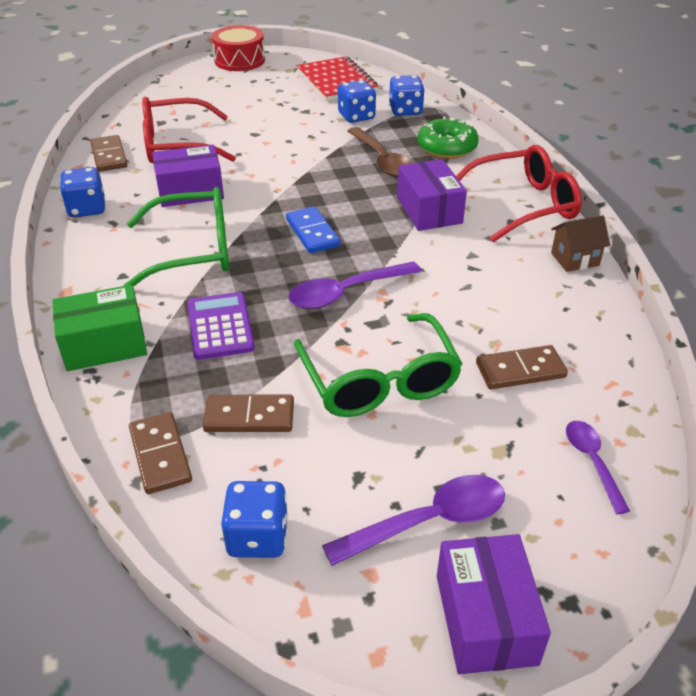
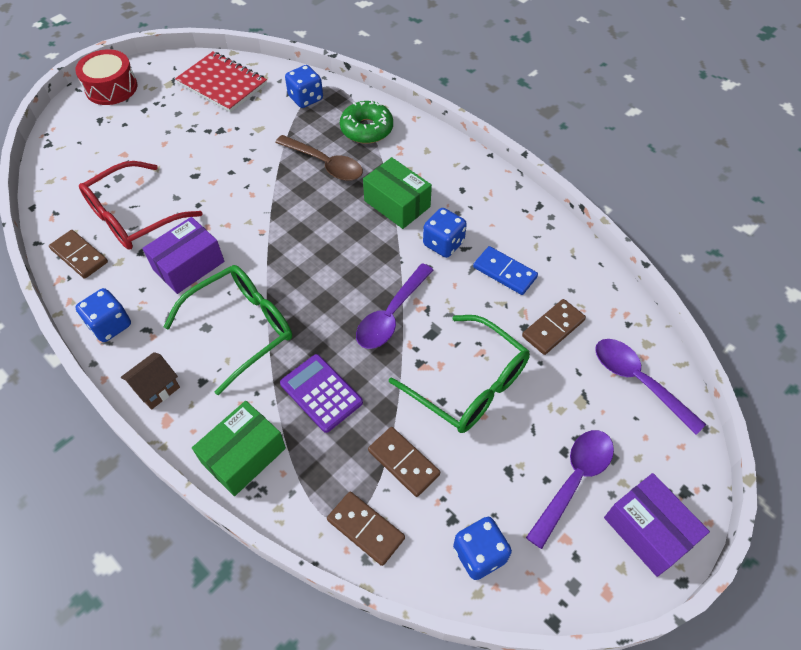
camera: 30 degrees left, 15 degrees up
brown domino [203,395,294,432] -> brown domino turned 75 degrees clockwise [368,427,440,497]
blue domino [286,206,340,253] -> blue domino moved to [473,246,538,295]
blue dice [338,80,376,123] -> blue dice moved to [423,208,467,258]
purple box [397,159,467,231] -> green box [363,157,432,229]
red glasses [456,145,582,242] -> none
brown house [551,216,610,272] -> brown house moved to [121,352,180,410]
purple spoon [566,421,630,514] -> purple spoon [595,339,706,435], size x1.58

